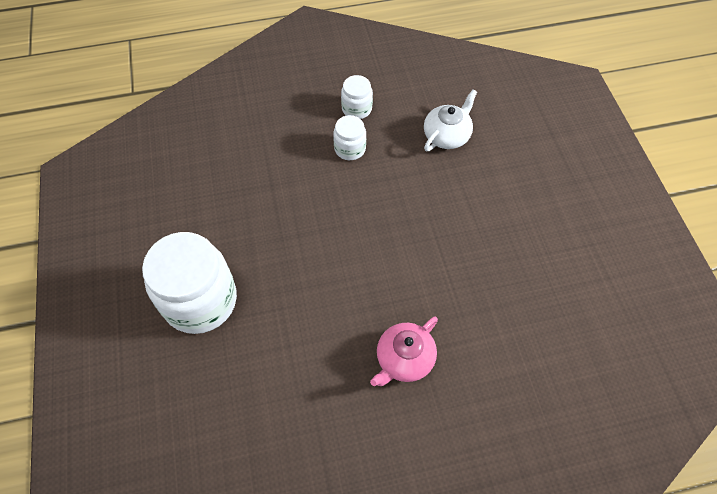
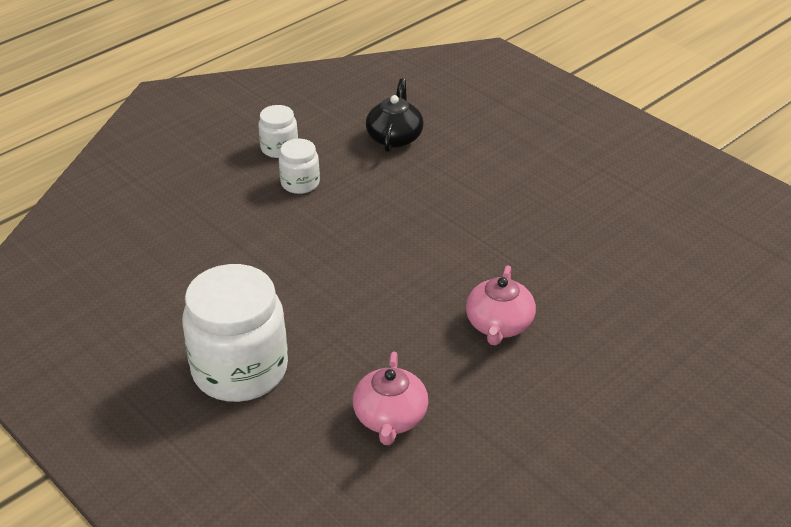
camera: 30 degrees left, 20 degrees down
white teapot [424,90,477,151] -> black teapot [366,79,424,152]
none -> pink teapot [353,352,428,445]

